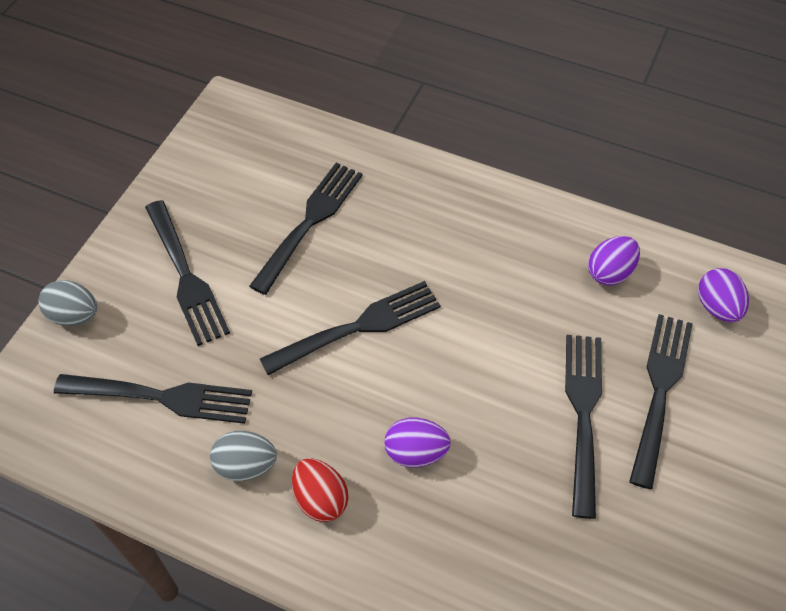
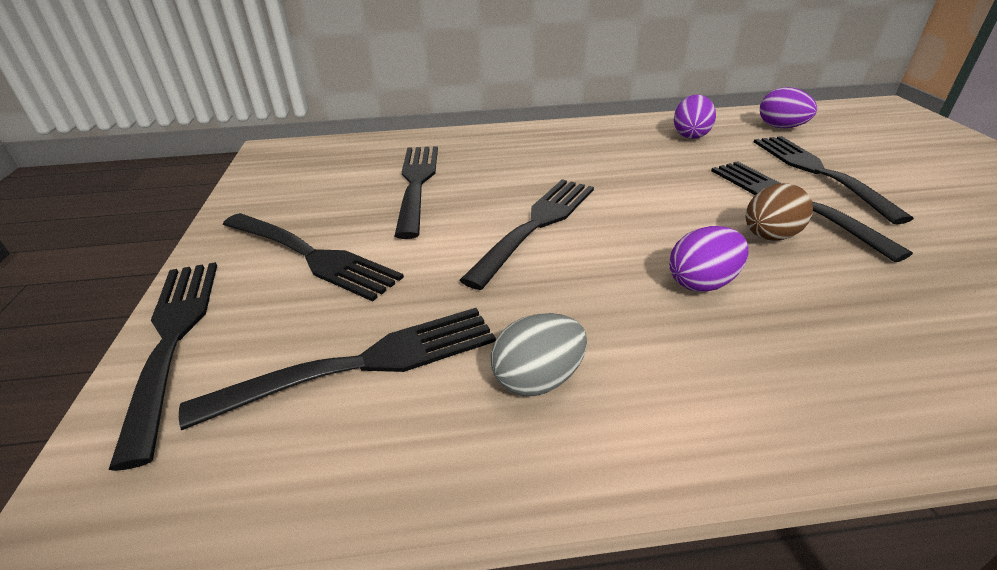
camera: 30 degrees left, 20 degrees down
grey egg [38,280,97,326] -> black fork [108,262,217,471]
red egg [292,458,348,522] -> none
none -> brown egg [746,183,813,240]

